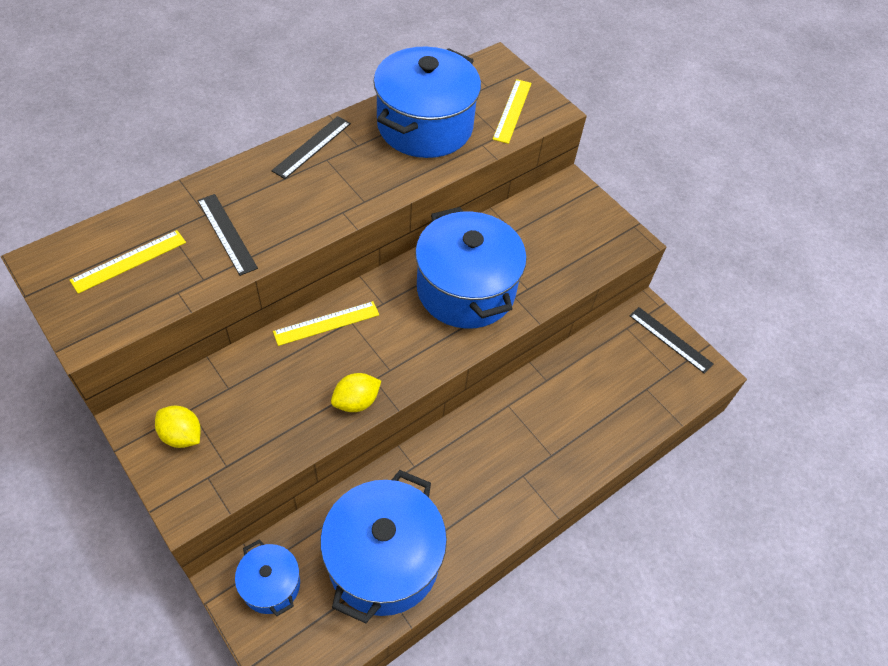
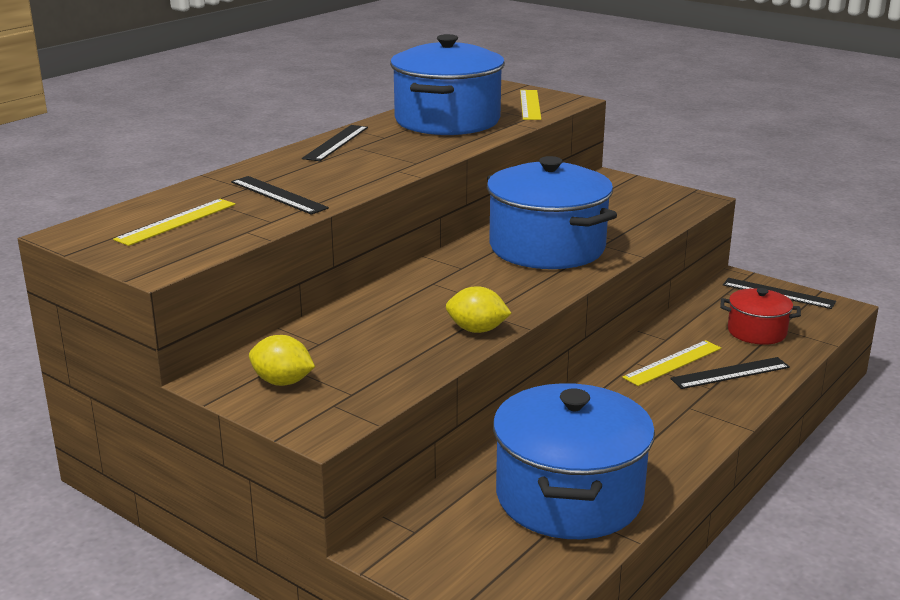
camera: 10 degrees left, 30 degrees down
blue pot [235,539,300,616] -> none
yellow ruler [273,301,379,346] -> yellow ruler moved to [623,340,721,386]
yellow lemon [331,373,381,412] -> yellow lemon turned 60 degrees clockwise [446,286,512,333]
none -> black ruler [670,357,790,389]
none -> red pot [720,288,801,345]

